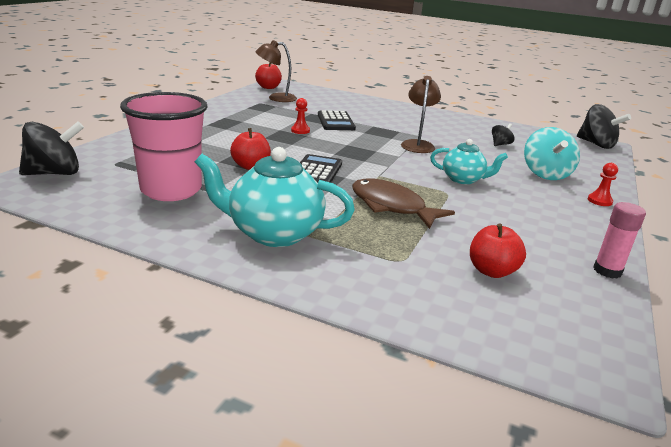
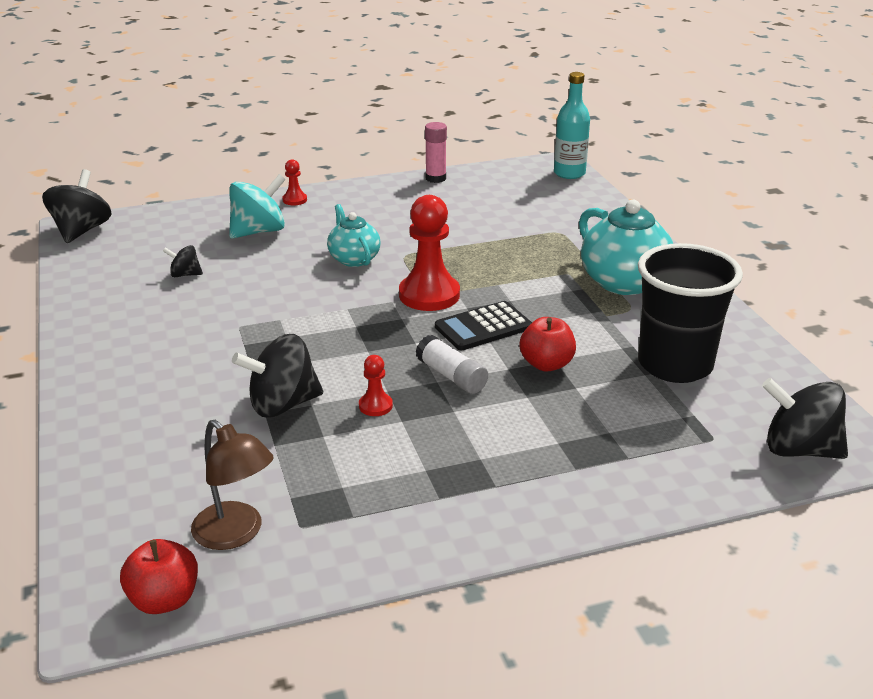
camera: 130 degrees left, 5 degrees up
pink cup [120,92,208,201] -> black cup [638,243,743,383]
black calculator [318,110,356,130] -> black spinning top [232,334,323,417]
brown fish [352,179,455,229] -> none
brown lamp [401,76,441,153] -> none
red apple [470,223,526,278] -> none
none -> red pawn [399,195,460,311]
none -> white glue stick [416,335,488,394]
none -> turquoise bottle [554,72,590,179]

